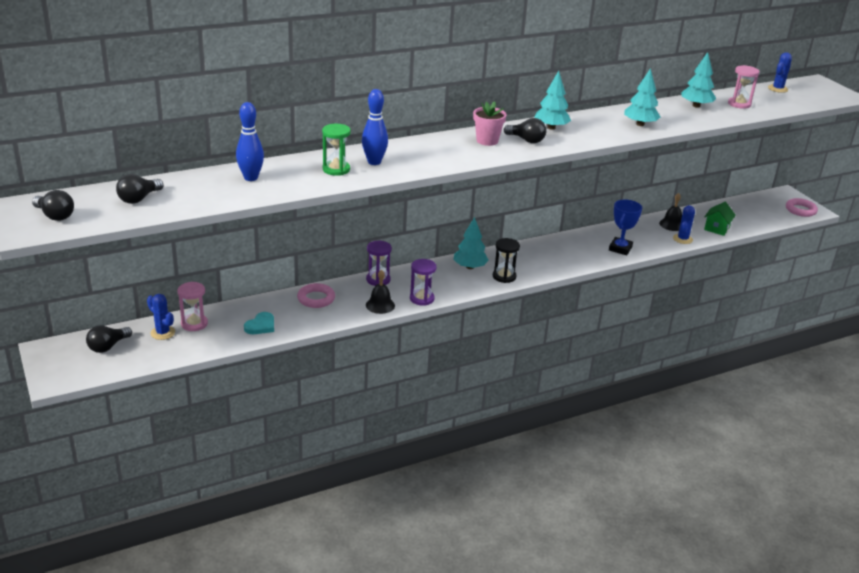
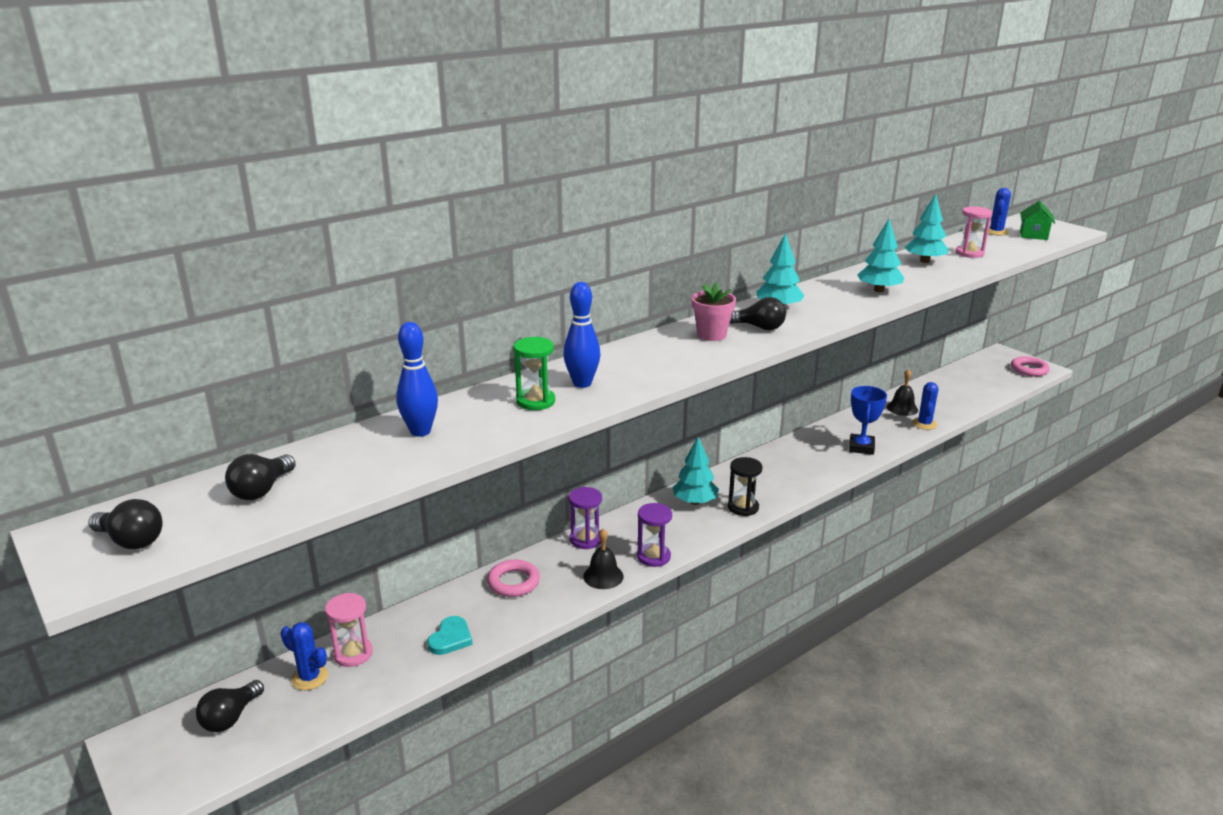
camera: 10 degrees left, 5 degrees down
green house [704,202,736,236] -> green house moved to [1020,201,1055,240]

